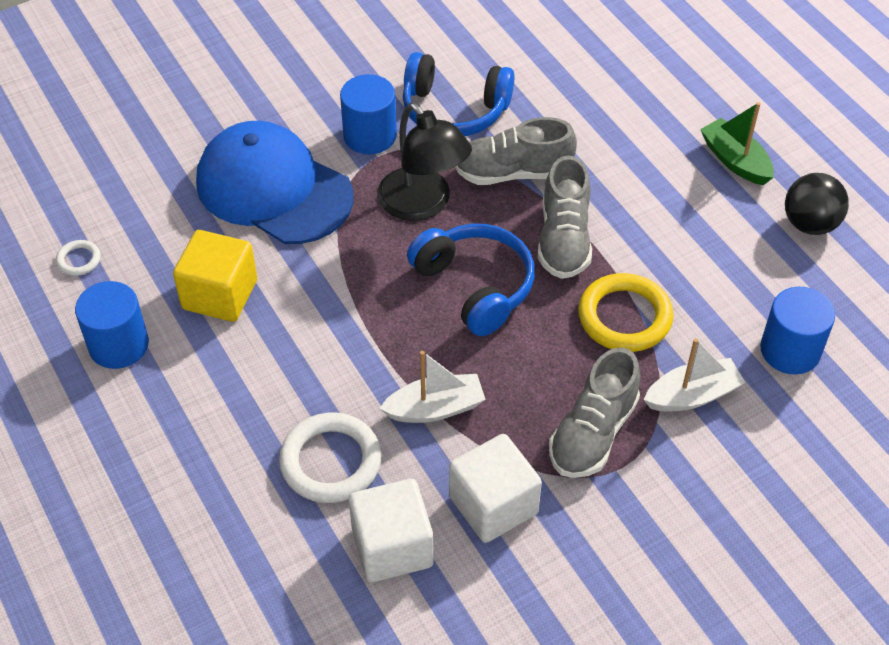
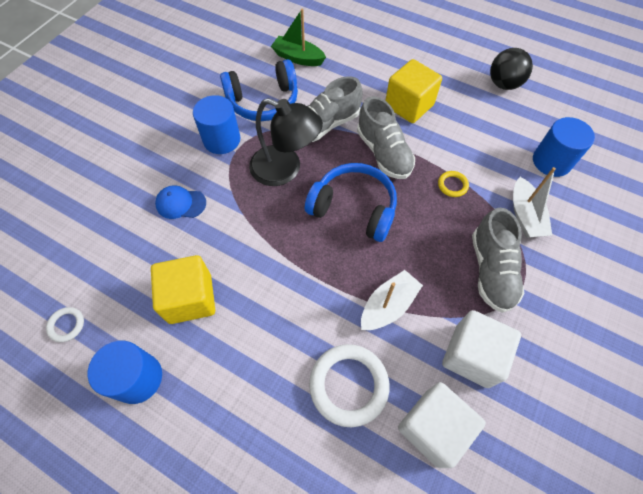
camera: 30 degrees left, 10 degrees up
blue cap [196,121,354,244] -> blue cap [155,185,206,219], size x0.41
yellow ring [578,273,673,352] -> yellow ring [438,171,469,197], size x0.48
white boat [644,338,745,411] -> white boat turned 135 degrees clockwise [513,167,556,238]
green boat [700,102,774,185] -> green boat moved to [271,9,326,66]
none -> yellow cube [385,59,442,123]

